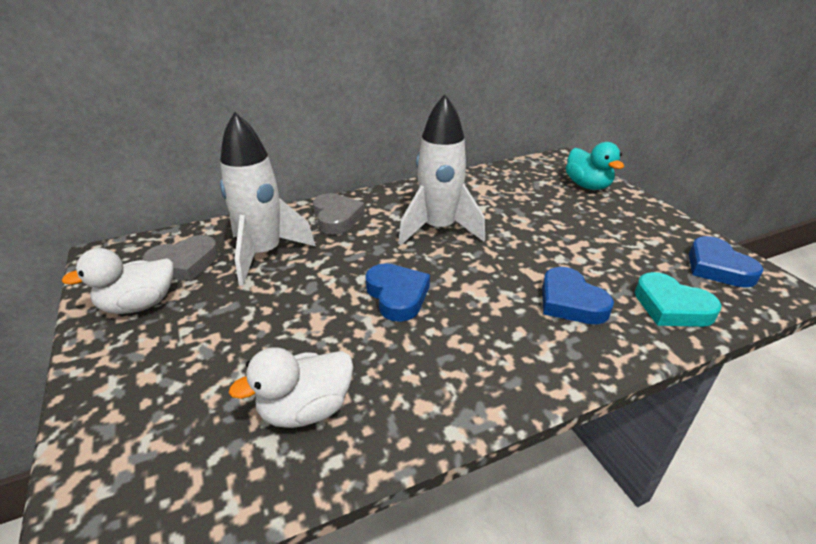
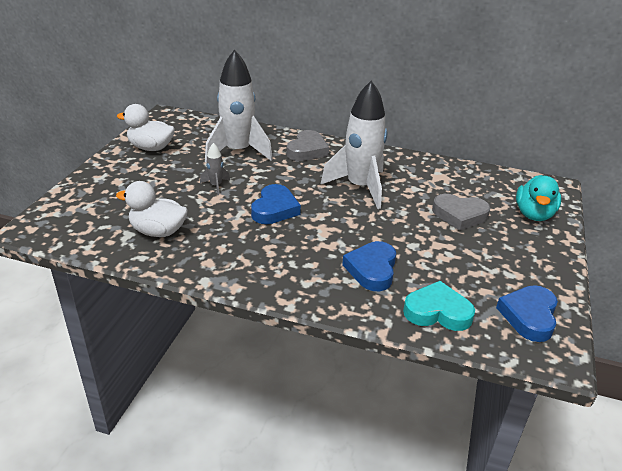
camera: 40 degrees right, 0 degrees up
grey heart [142,235,219,281] -> grey heart moved to [432,194,490,230]
turquoise heart [635,272,722,327] -> turquoise heart turned 105 degrees clockwise [403,281,475,331]
none -> grey rocket [200,143,230,195]

